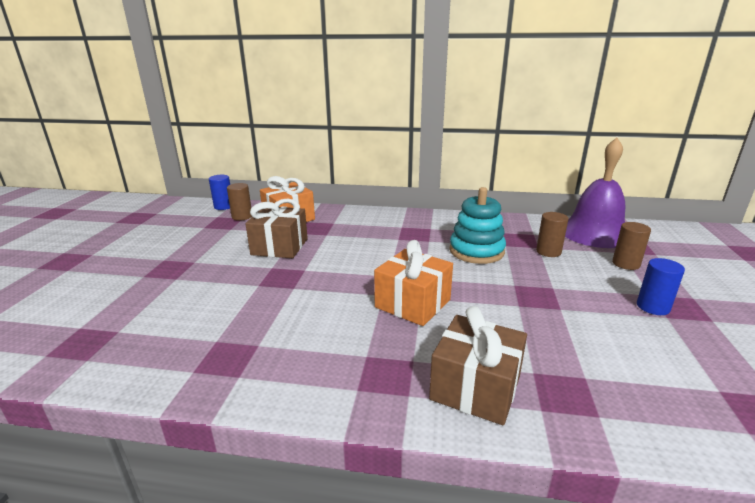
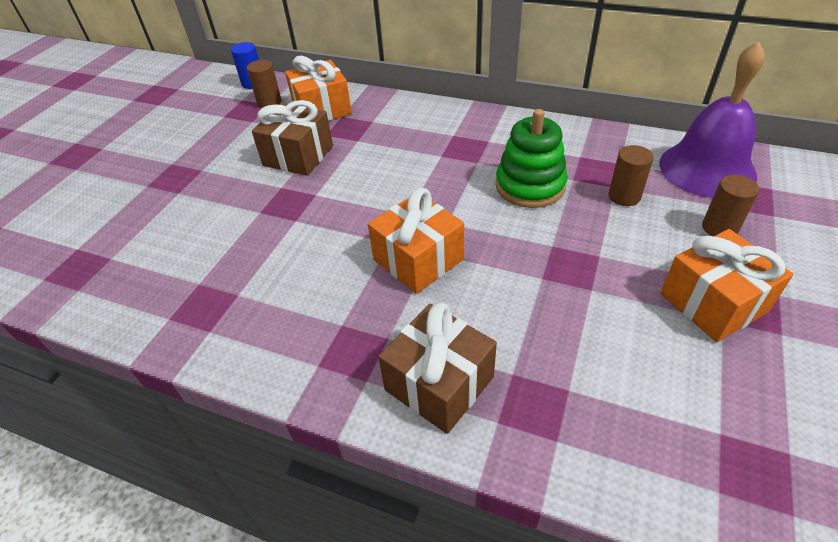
camera: 15 degrees right, 20 degrees up
turquoise stacking toy [449,187,506,264] -> green stacking toy [496,109,568,208]
blue cylinder [637,258,685,315] -> orange gift [660,229,793,342]

